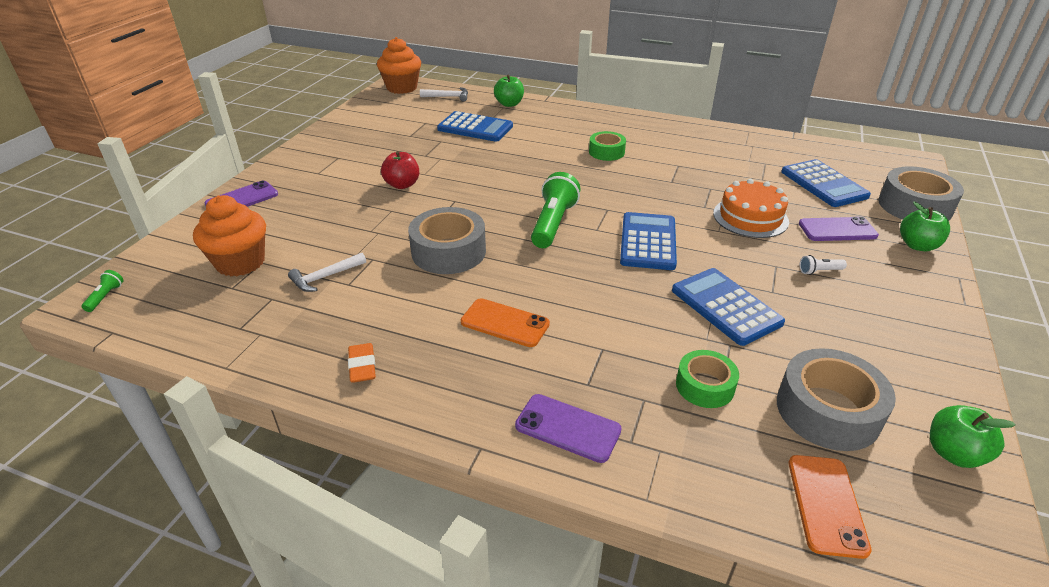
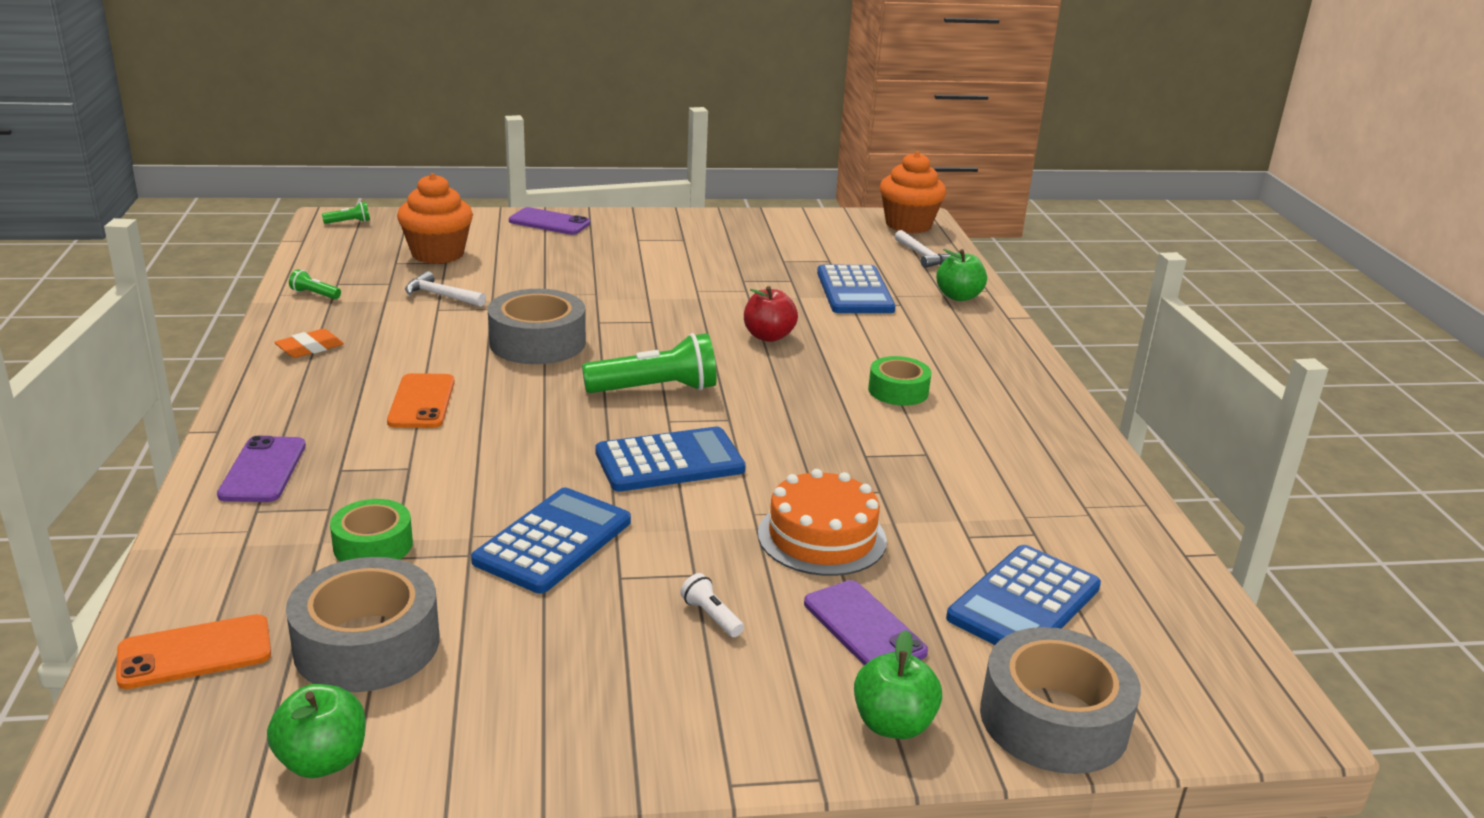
camera: 60 degrees right, 10 degrees down
red apple [381,151,419,189] -> red apple moved to [744,286,798,342]
none -> green flashlight [289,269,341,299]

